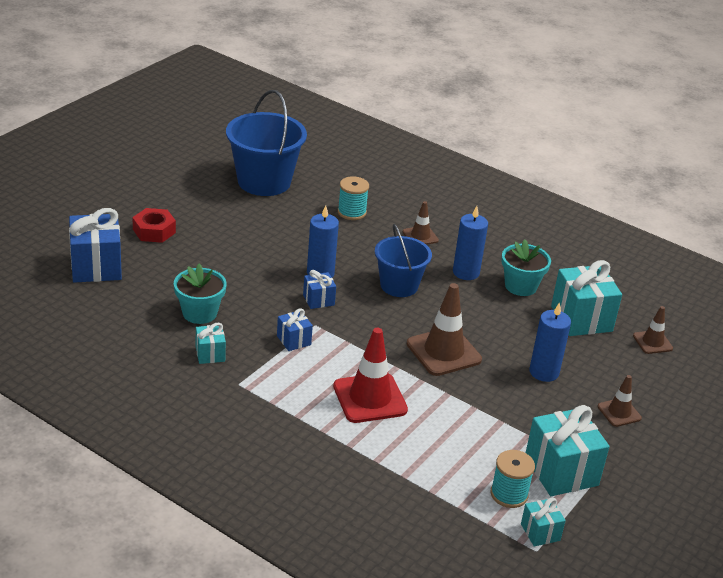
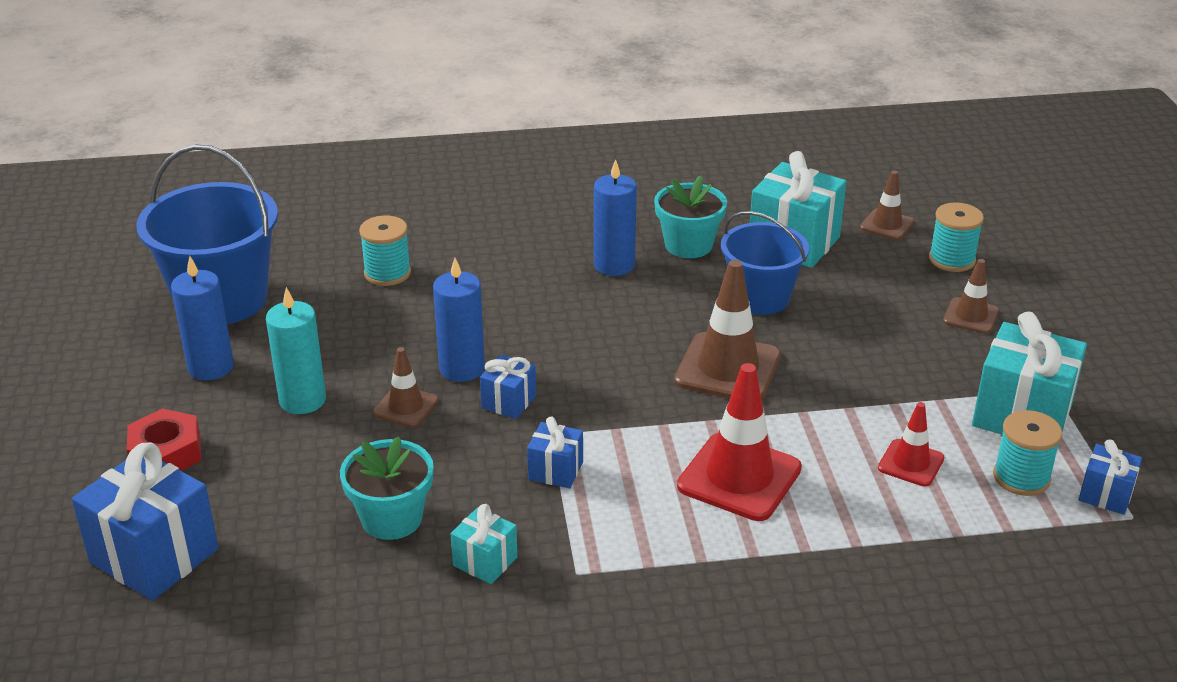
camera: 40 degrees left, 0 degrees up
blue bucket [375,224,432,297] -> blue bucket moved to [721,211,809,315]
brown traffic cone [403,201,439,245] -> brown traffic cone moved to [373,347,439,428]
turquoise gift [521,498,566,546] -> blue gift [1079,439,1142,515]
blue candle [530,302,571,382] -> blue candle moved to [171,256,234,380]
none -> turquoise candle [266,287,326,414]
none -> red traffic cone [878,402,945,487]
none -> turquoise spool [929,202,984,272]

